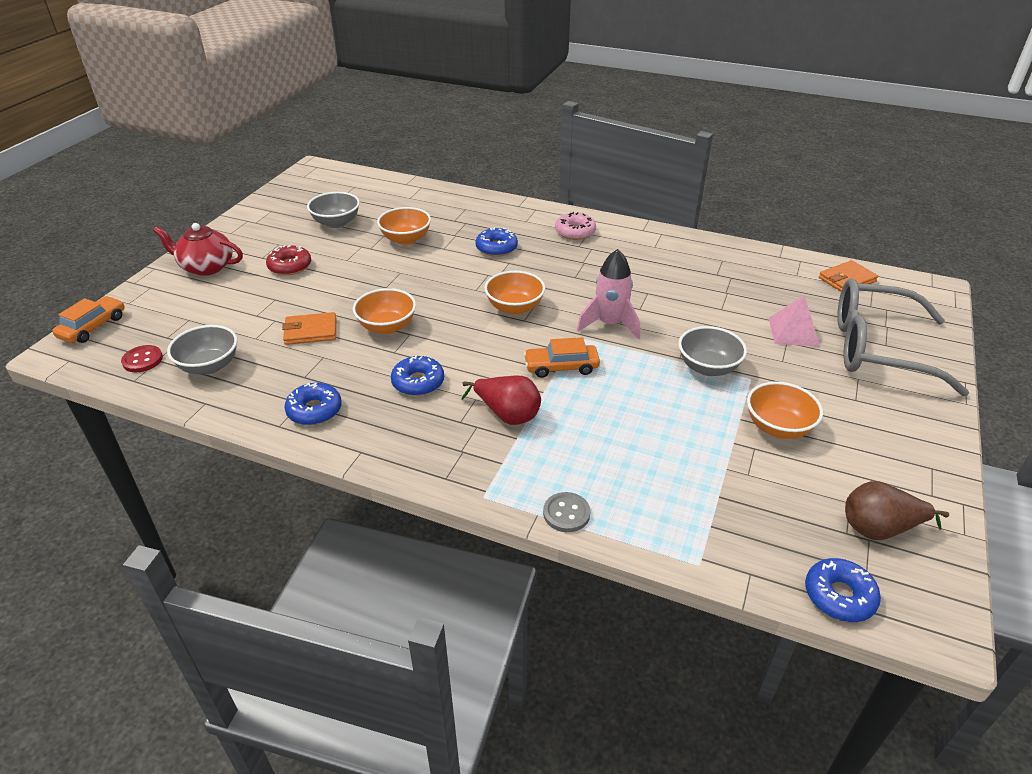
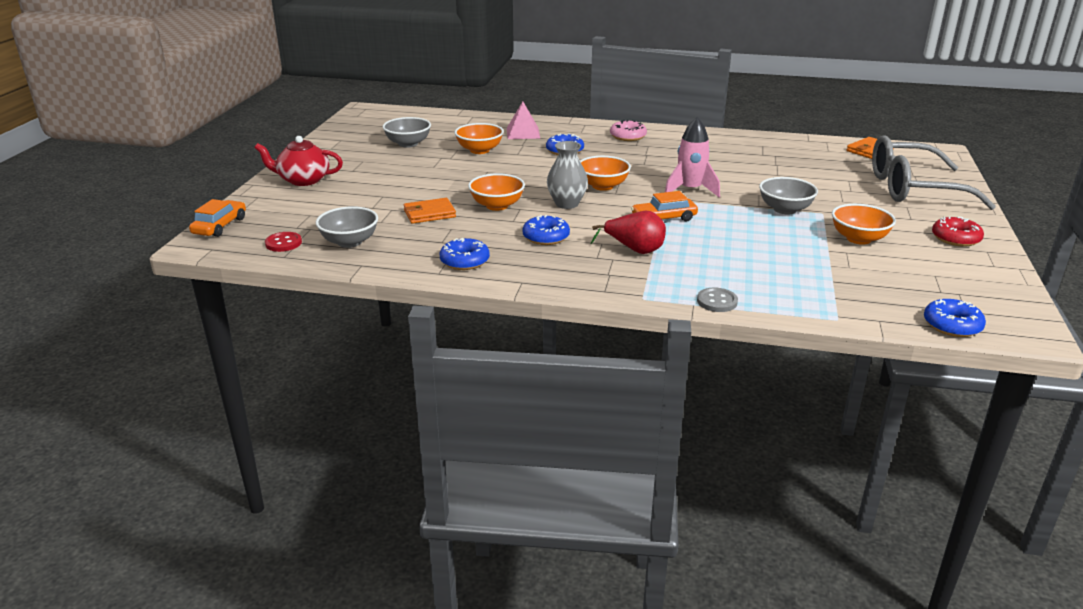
camera: 10 degrees left, 10 degrees down
red donut [266,245,311,276] -> red donut moved to [932,217,984,247]
pink pyramid [769,295,820,347] -> pink pyramid moved to [507,102,540,139]
brown pear [845,481,949,540] -> none
none -> grey vase [547,141,588,209]

